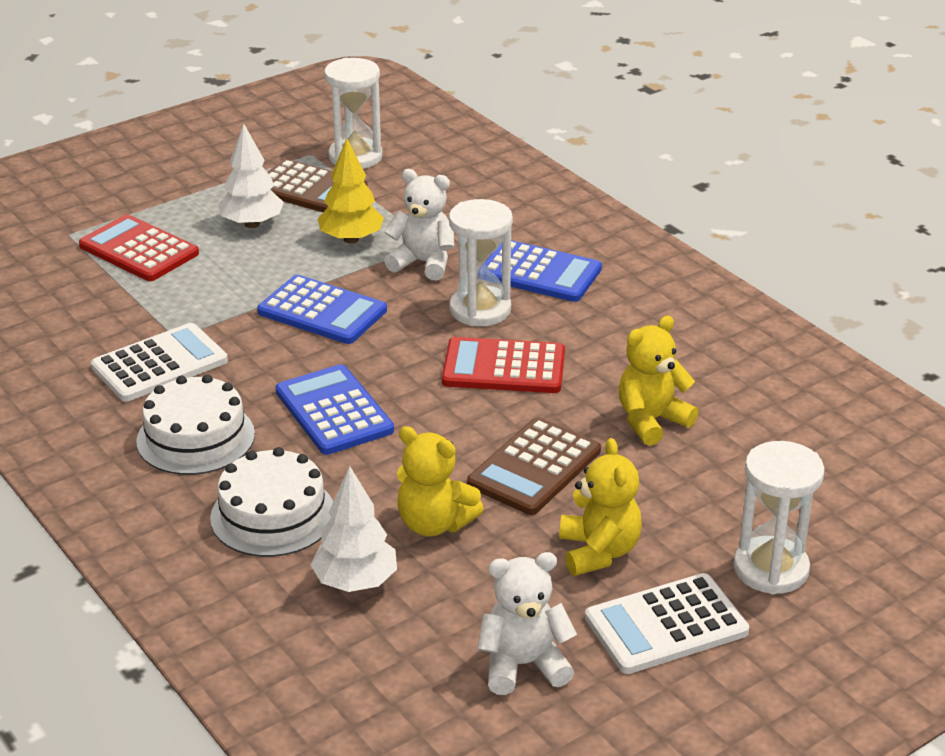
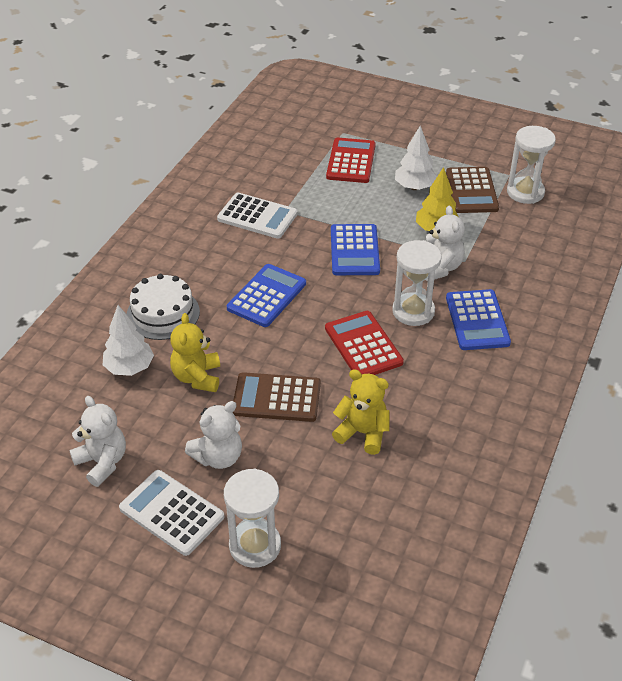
camera: 60 degrees right, 10 degrees up
white cake [136,375,255,475] -> none
yellow teddy bear [559,438,642,576] -> white teddy bear [185,401,242,469]

